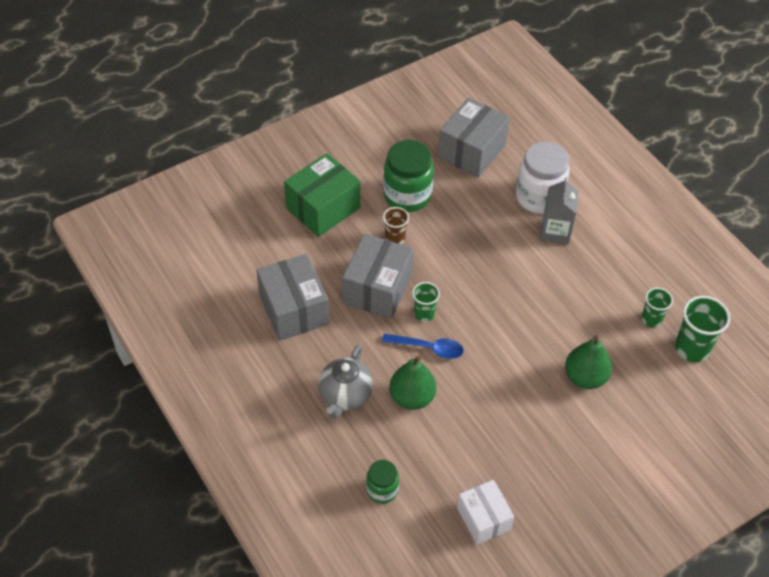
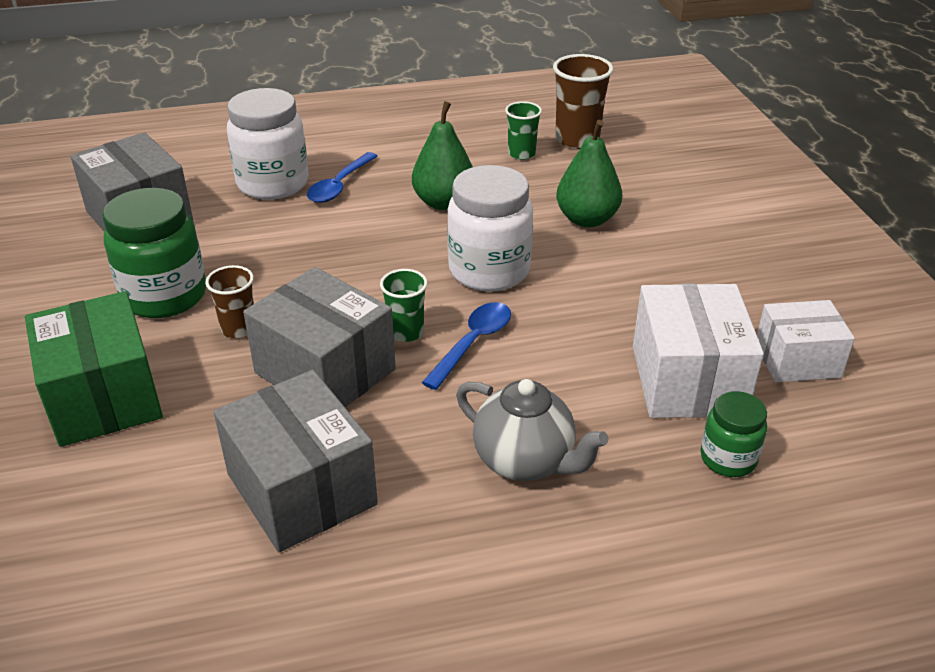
camera: 70 degrees left, 15 degrees down
grey box [256,254,329,341] -> grey box turned 60 degrees clockwise [214,370,378,552]
green pear [389,355,436,410] -> green pear moved to [412,101,473,210]
grey carton [540,177,578,244] -> blue spoon [307,152,378,203]
green cup [675,296,730,362] -> brown cup [553,54,613,149]
none -> white jar [447,165,533,292]
none -> white box [633,284,764,418]

